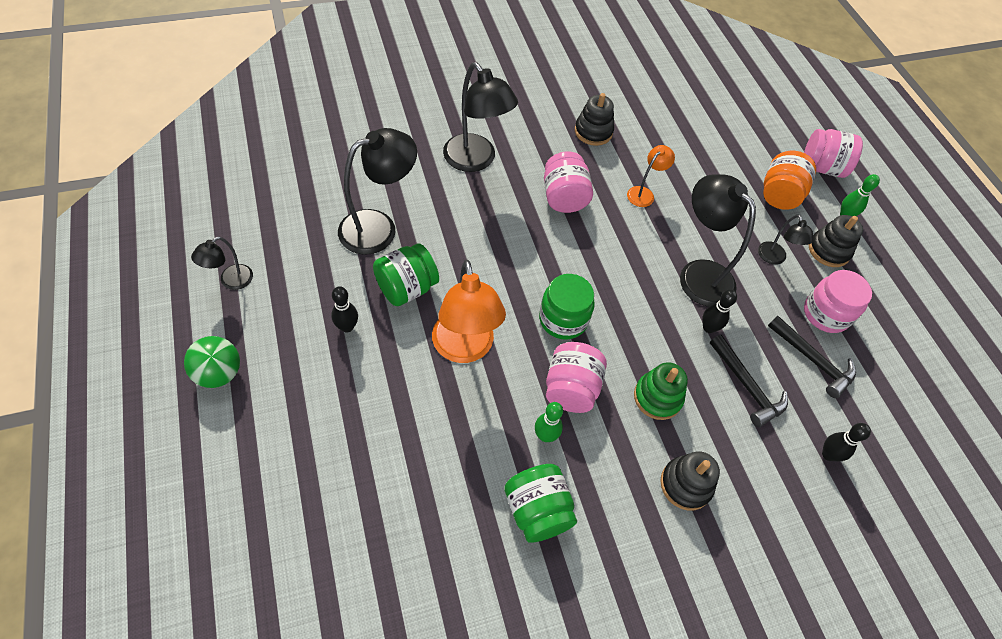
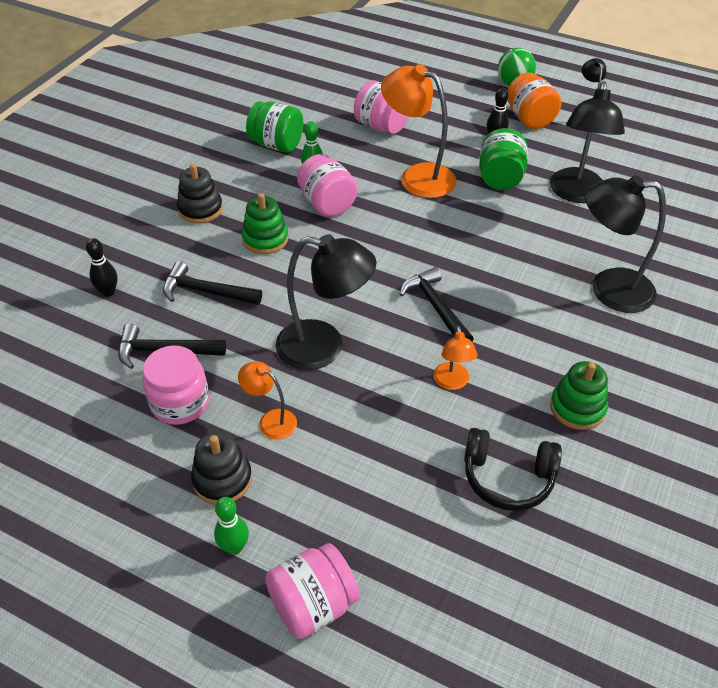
camera: 140 degrees right, 10 degrees down
green jar [539,274,595,340] -> none
pink jar [544,152,593,213] -> pink jar moved to [354,80,409,134]
black stacking toy [575,93,614,146] -> green stacking toy [550,361,608,430]
black bowling pin [702,289,737,333] -> none
black lamp [758,215,814,265] -> orange lamp [238,361,297,439]
orange jar [763,151,816,210] -> orange jar moved to [507,73,562,129]
none -> black hammer [399,267,474,342]
none -> black headphones [464,428,562,511]

